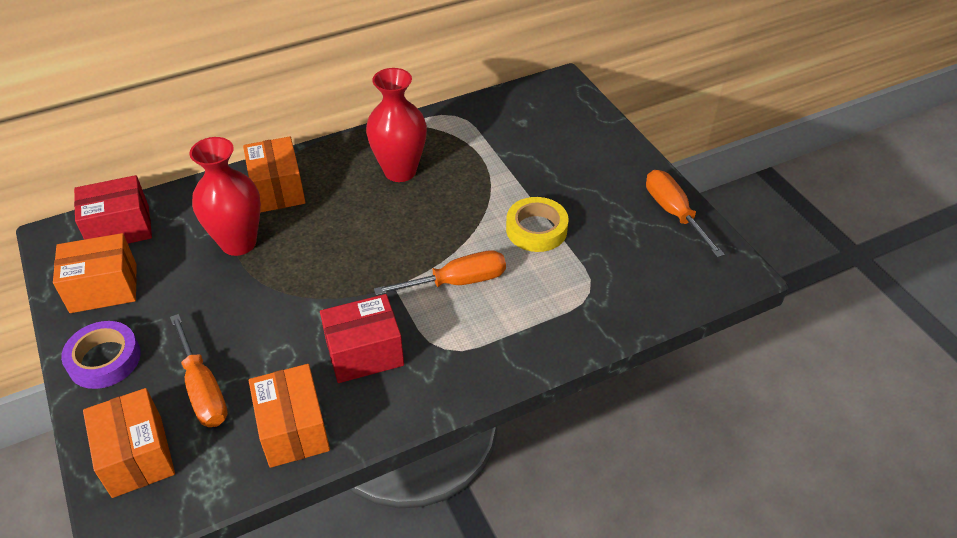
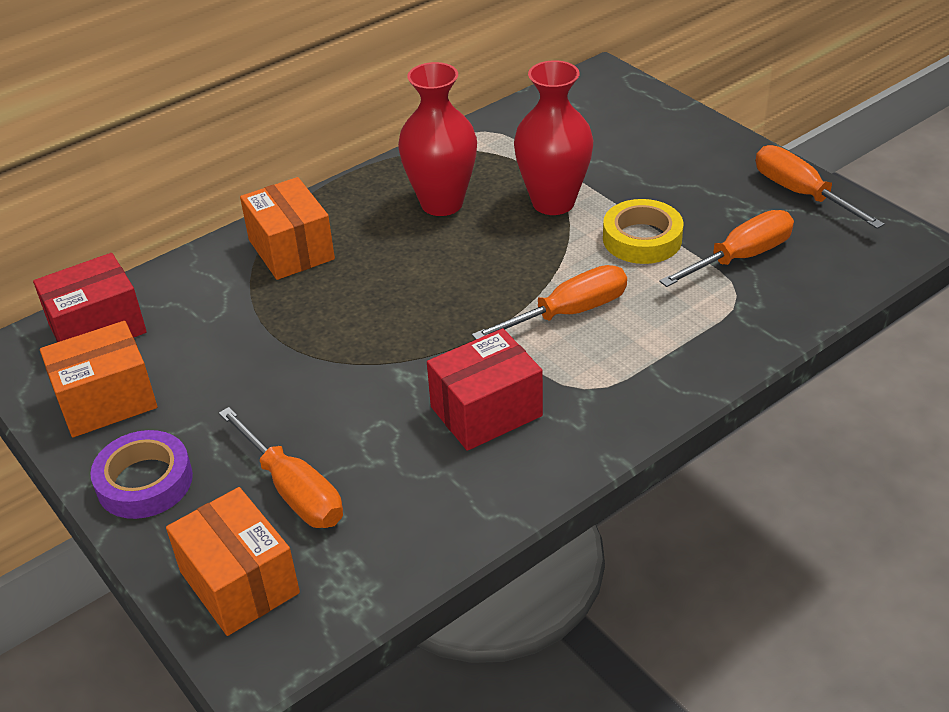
camera: 10 degrees left, 5 degrees down
red vase [189,137,261,256] -> red vase moved to [514,60,593,215]
orange box [249,364,330,468] -> none
none -> orange screwdriver [659,210,794,287]

